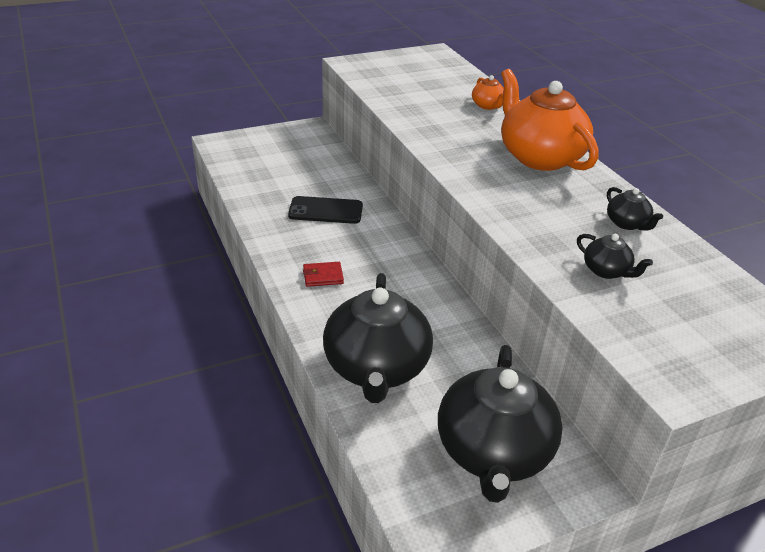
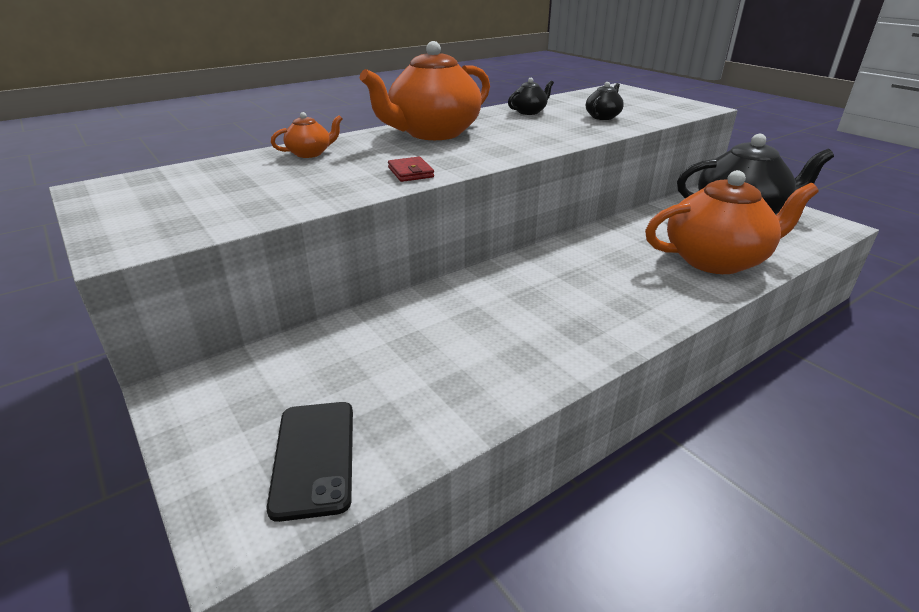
camera: 100 degrees left, 5 degrees down
black phone [288,196,363,224] -> black phone moved to [266,402,353,522]
red wallet [303,262,344,287] -> red wallet moved to [388,157,434,182]
black teapot [323,273,433,403] -> orange teapot [645,170,818,274]

